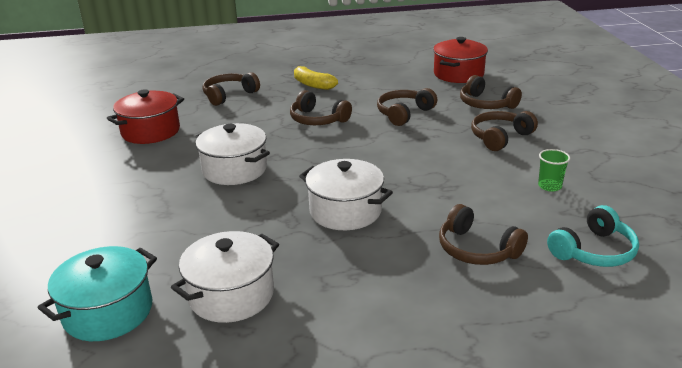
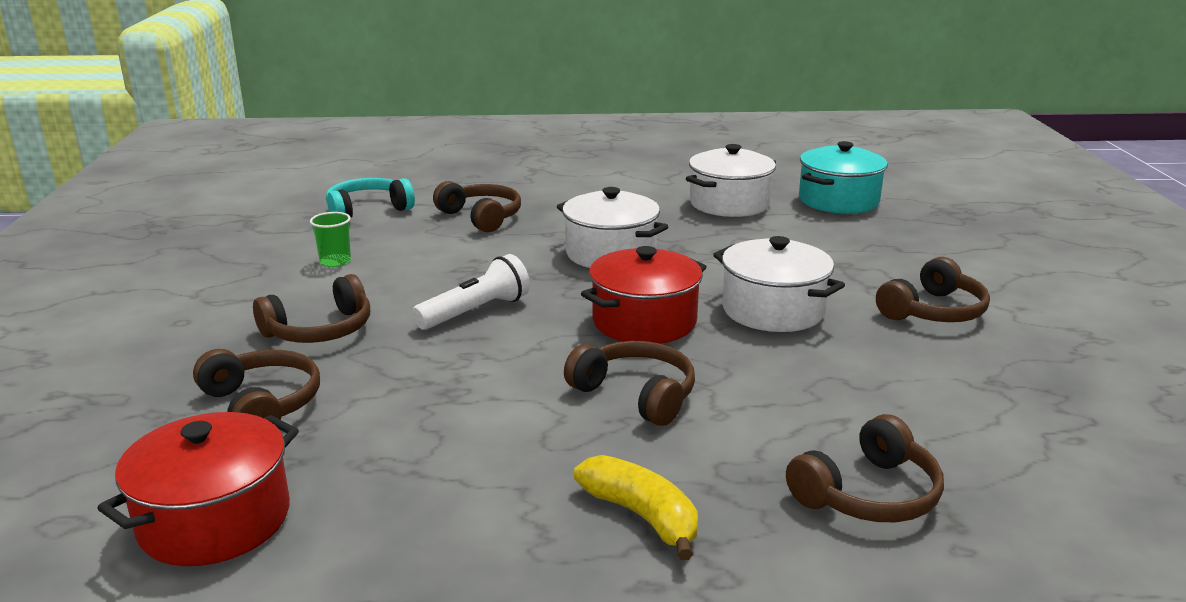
camera: 175 degrees left, 5 degrees down
red pot [107,89,184,144] -> red pot moved to [581,246,707,344]
brown headphones [377,88,437,126] -> brown headphones moved to [876,257,990,322]
none -> white flashlight [412,254,530,330]

